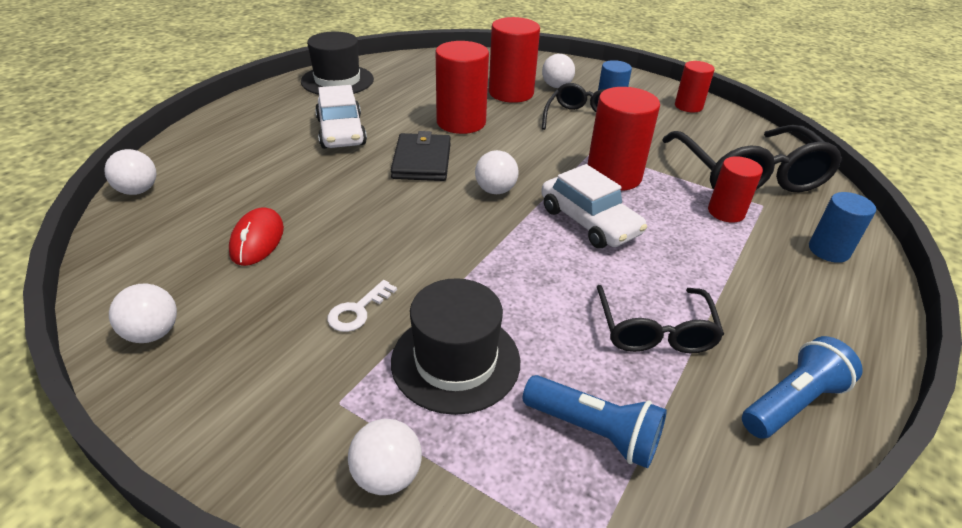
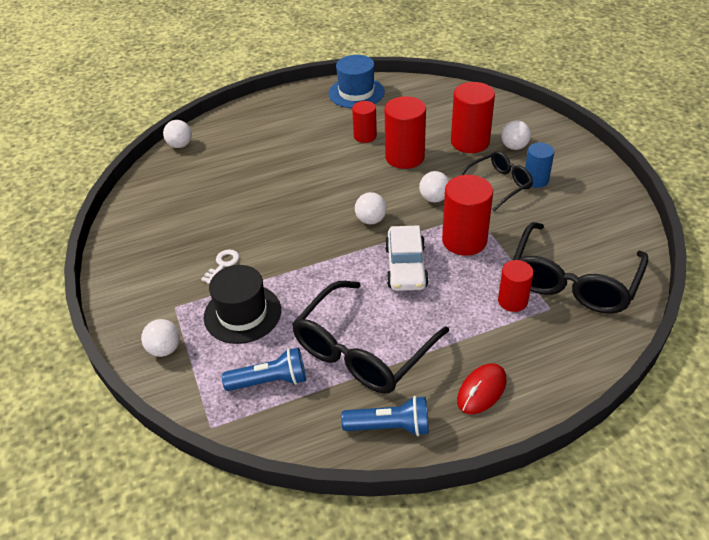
camera: 40 degrees right, 5 degrees up
white ball [109,284,177,343] -> white ball moved to [419,171,449,203]
red mouse [229,207,284,266] -> red mouse moved to [457,363,507,414]
black hat [301,31,374,95] -> blue hat [328,55,385,108]
white car [315,85,367,149] -> none
white key [327,280,397,332] -> white key turned 135 degrees clockwise [201,249,239,284]
black wallet [391,131,451,181] -> none
blue flashlight [523,375,667,469] -> blue flashlight turned 75 degrees counterclockwise [222,348,306,391]
black glasses [596,285,724,353] -> black glasses [292,281,449,393], size x1.70
red cylinder [675,61,715,112] -> red cylinder moved to [352,101,377,143]
blue cylinder [809,192,876,263] -> none

